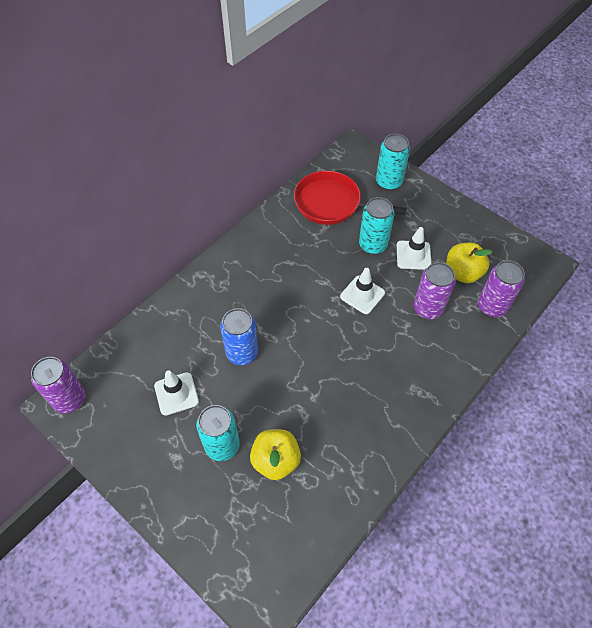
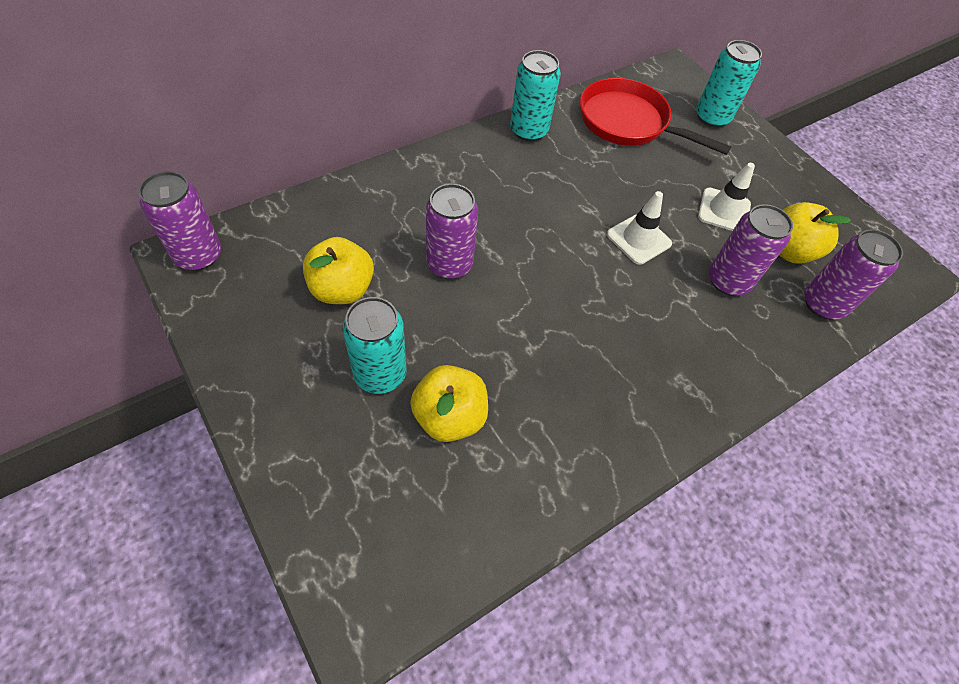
camera: 10 degrees right, 0 degrees up
white traffic cone [154,370,199,416] -> yellow apple [303,237,374,304]
blue can [220,308,258,365] -> purple can [426,184,478,279]
turquoise can [359,197,394,254] -> turquoise can moved to [510,50,561,142]

